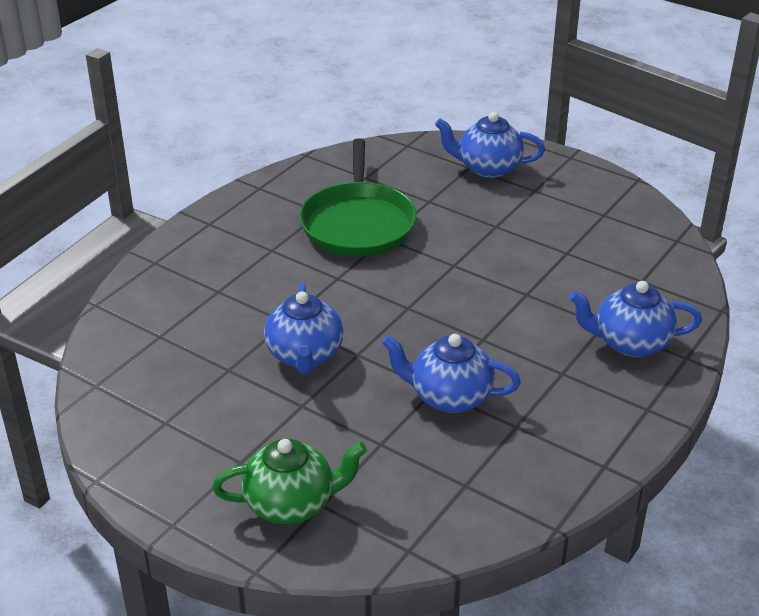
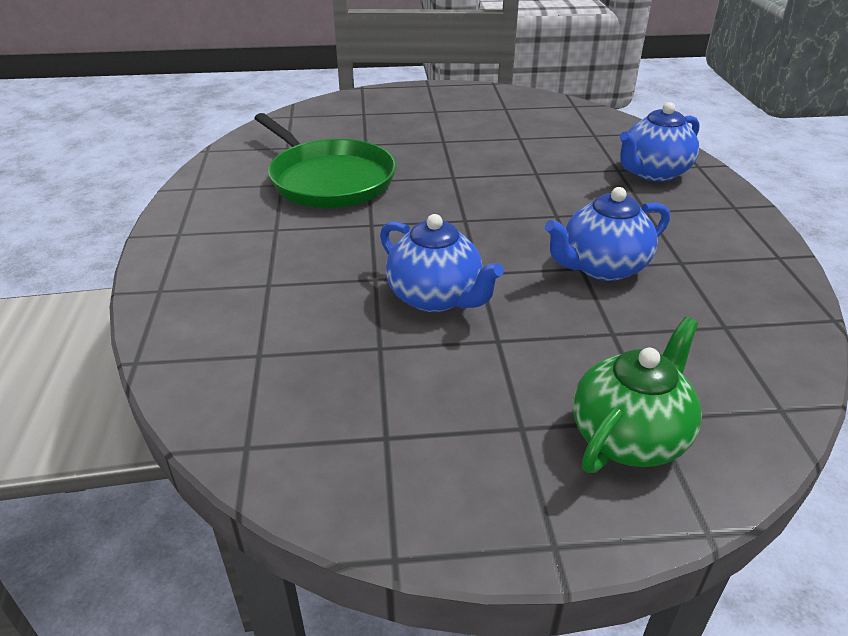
camera: 40 degrees left, 0 degrees up
blue teapot [435,112,545,178] -> none

